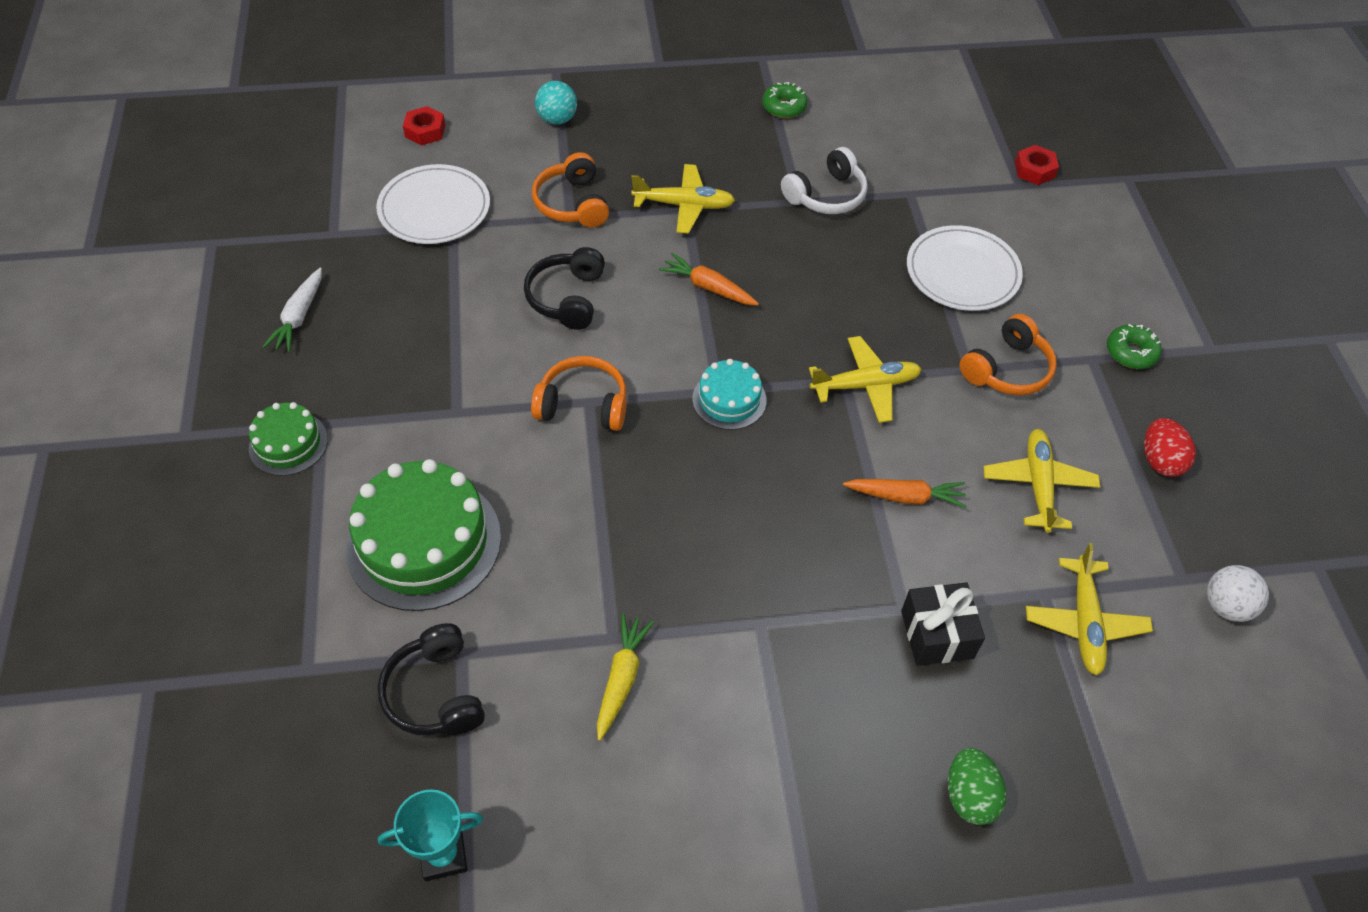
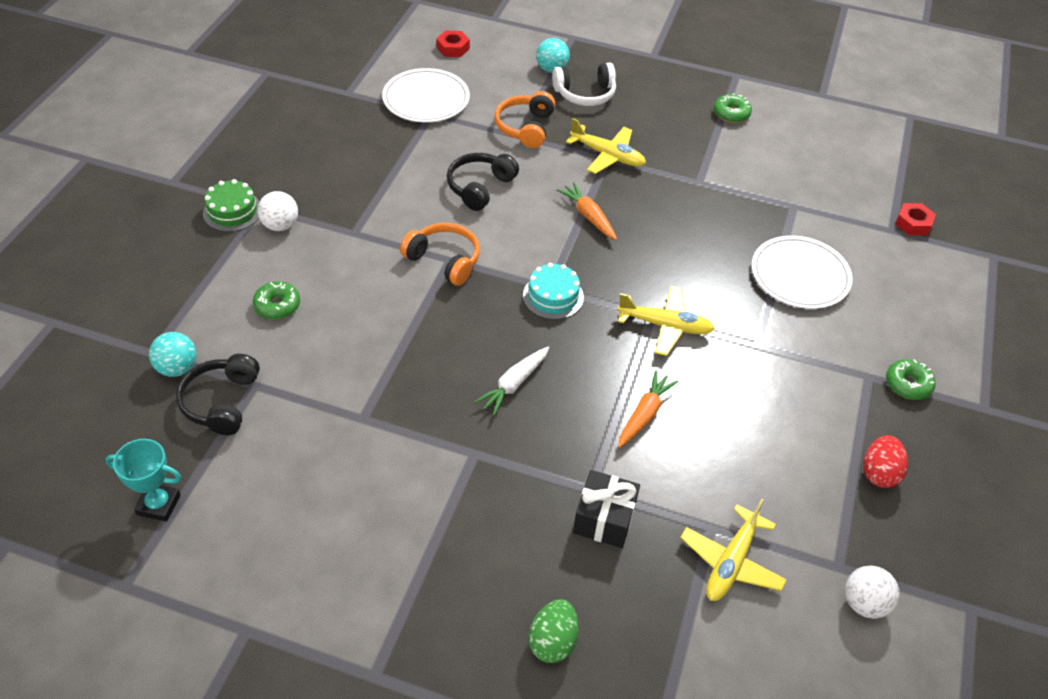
camera: 25 degrees right, 5 degrees down
white carrot [263,268,322,352] -> white carrot moved to [474,347,549,416]
green cake [346,459,501,611] -> green donut [253,281,300,319]
yellow carrot [597,613,654,741] -> none
white headphones [781,147,868,214] -> white headphones moved to [552,63,616,106]
orange carrot [843,479,967,508] -> orange carrot turned 90 degrees counterclockwise [618,371,678,448]
orange headphones [959,314,1057,395] -> none
yellow plane [983,429,1100,533] -> none
none -> turquoise ball [149,332,196,377]
none -> white ball [258,191,298,231]

